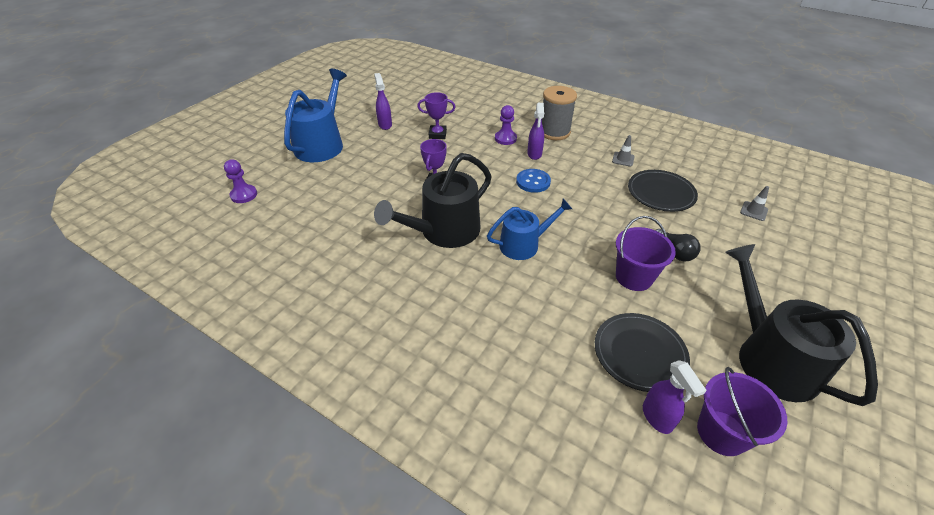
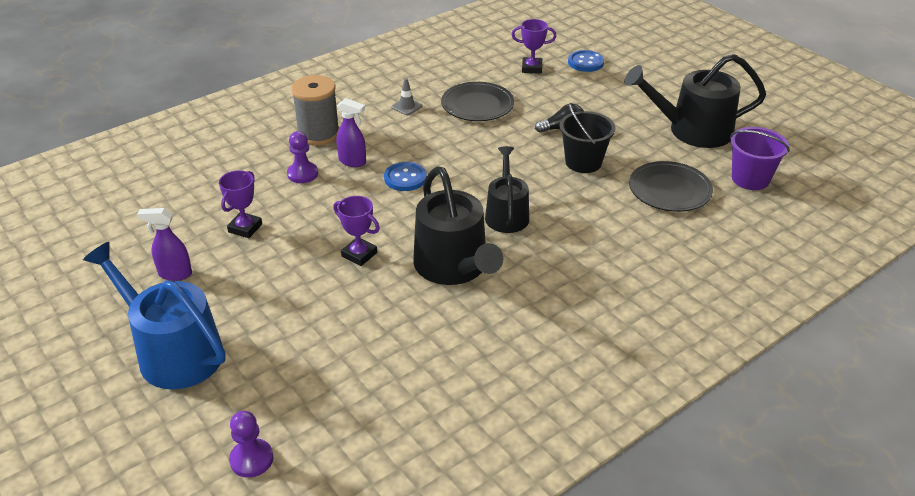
camera: 70 degrees left, 5 degrees down
blue watering can [487,199,572,260] -> black watering can [485,146,529,233]
purple bucket [616,216,676,291] -> black bucket [559,103,615,173]
purple spray bottle [643,360,707,434] -> none
grey traffic cone [740,186,769,221] -> purple trophy [512,19,556,74]
none -> blue button [568,50,604,72]

